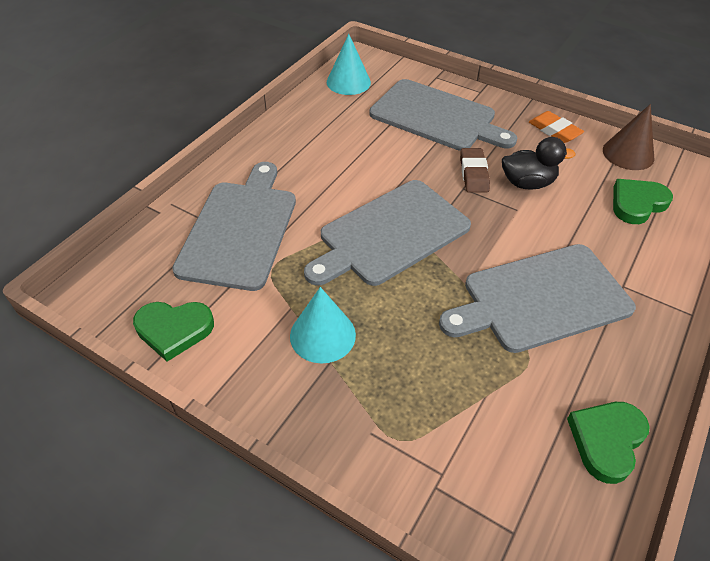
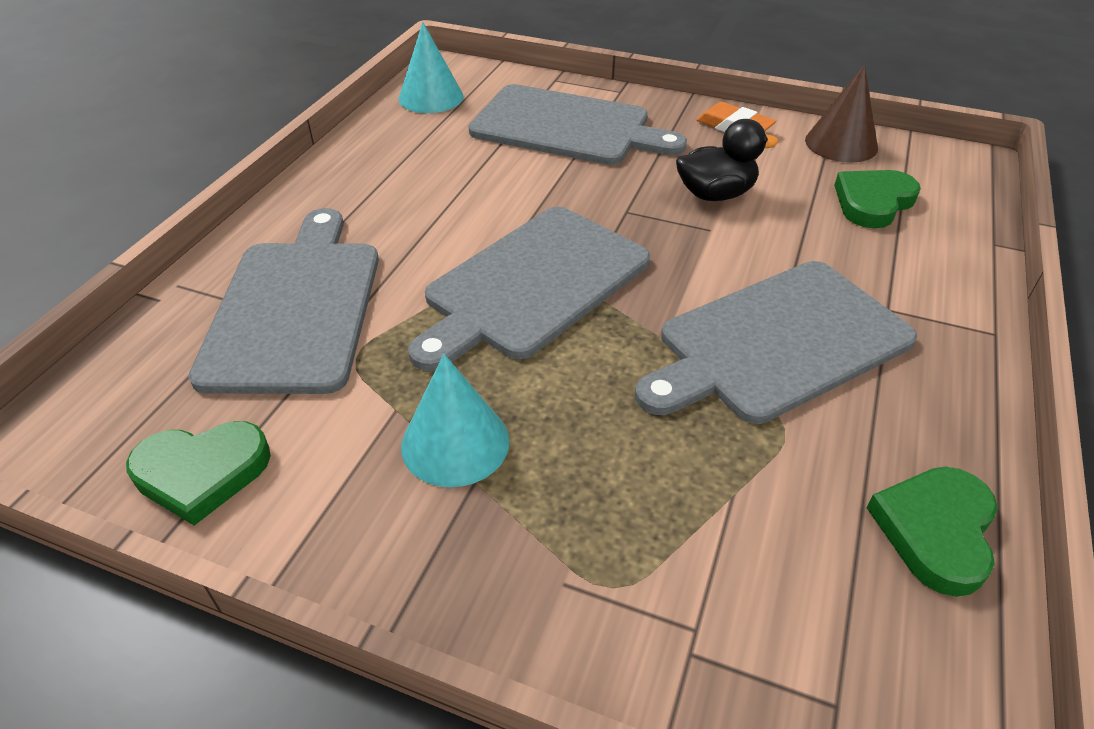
camera: 10 degrees left, 5 degrees down
brown eraser [460,148,490,193] -> none

